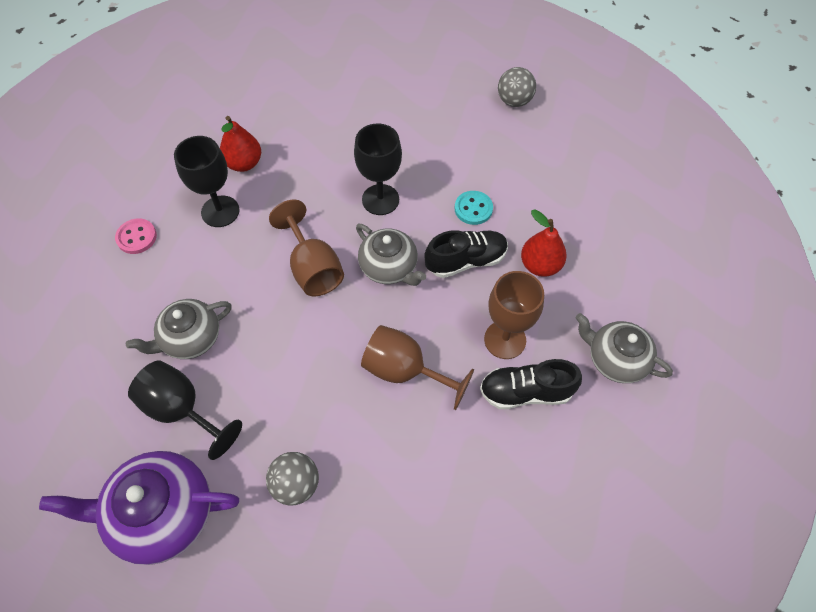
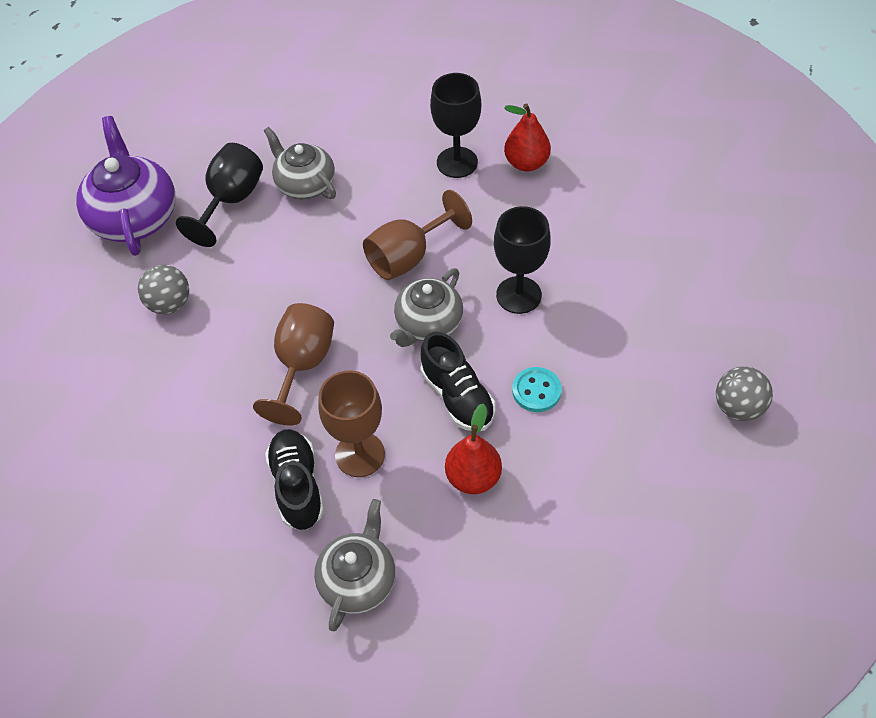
camera: 80 degrees right, 5 degrees down
pink button [115,218,157,254] -> none

